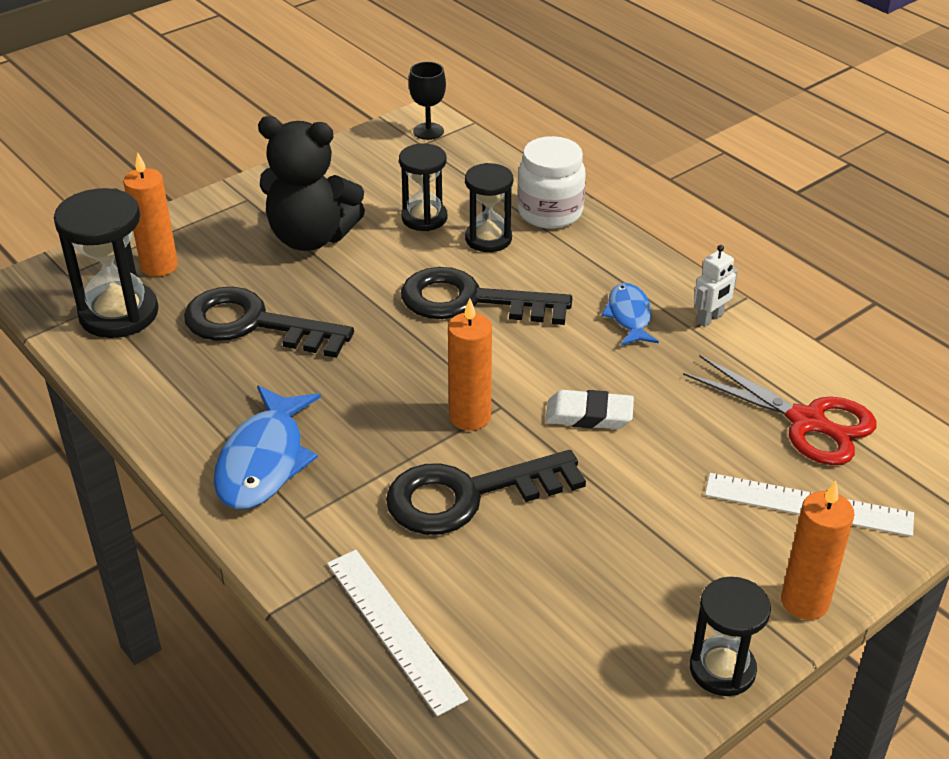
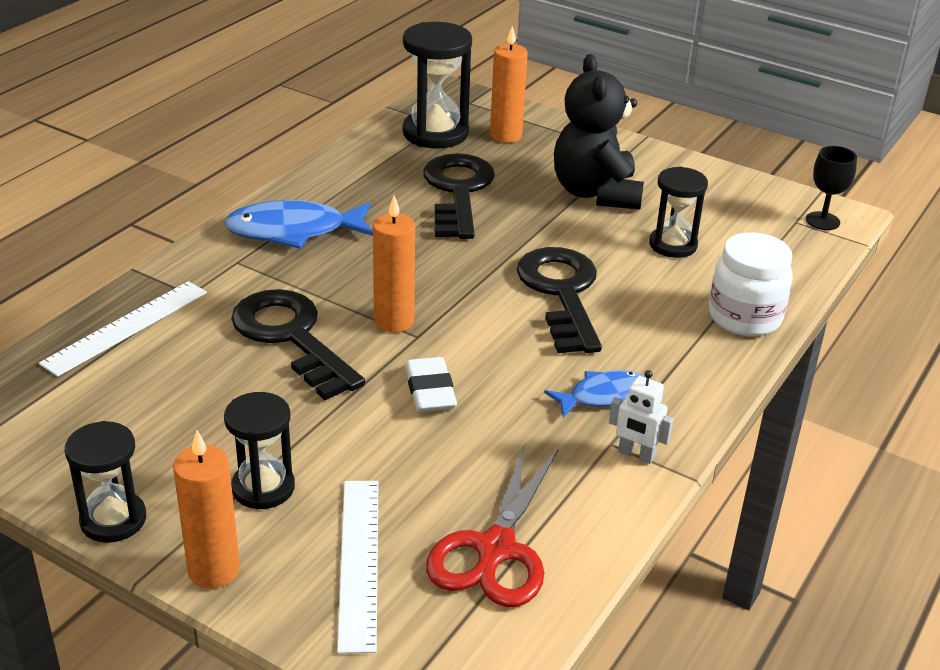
camera: 70 degrees right, 5 degrees down
black hourglass [465,163,513,252] -> black hourglass moved to [224,392,295,510]

